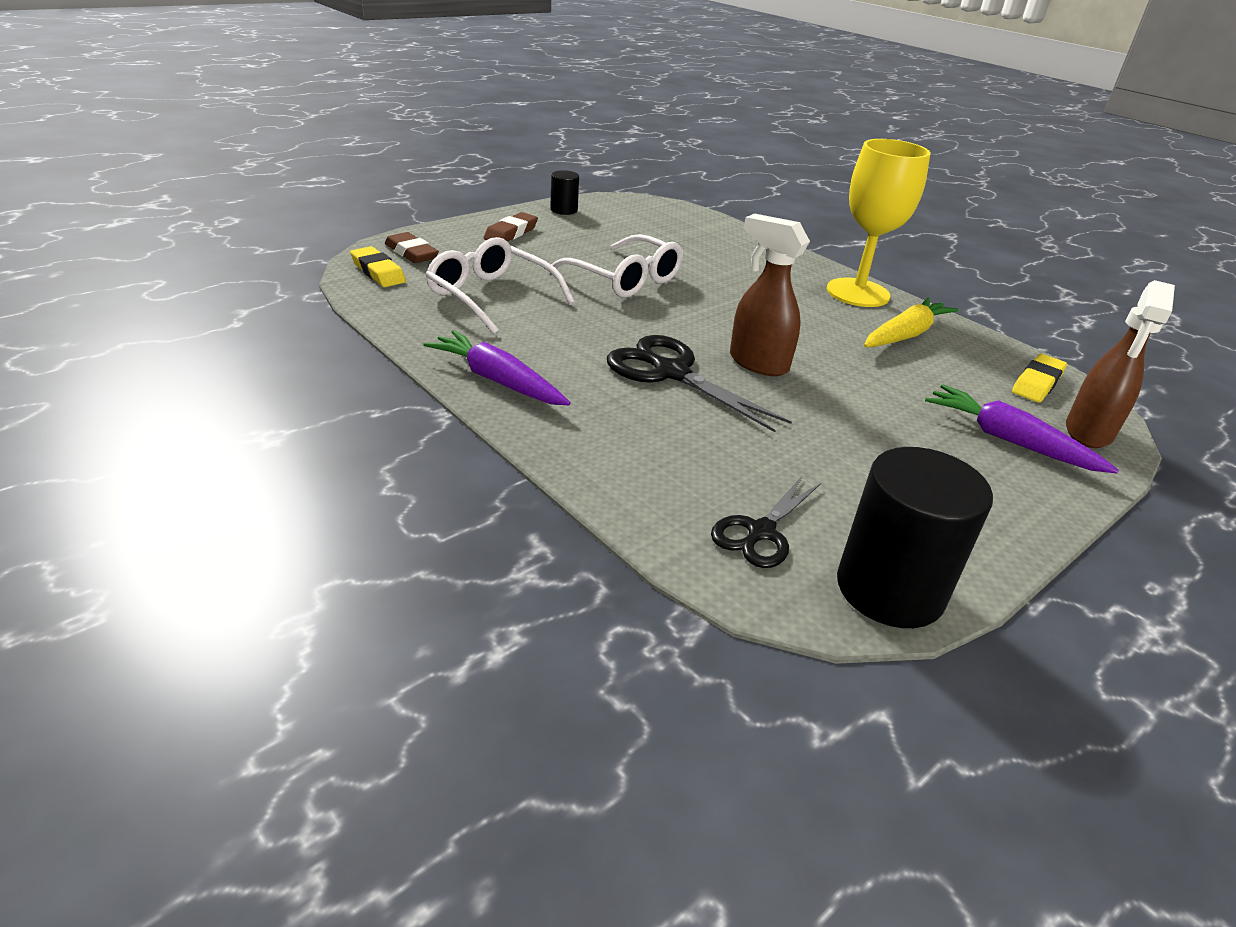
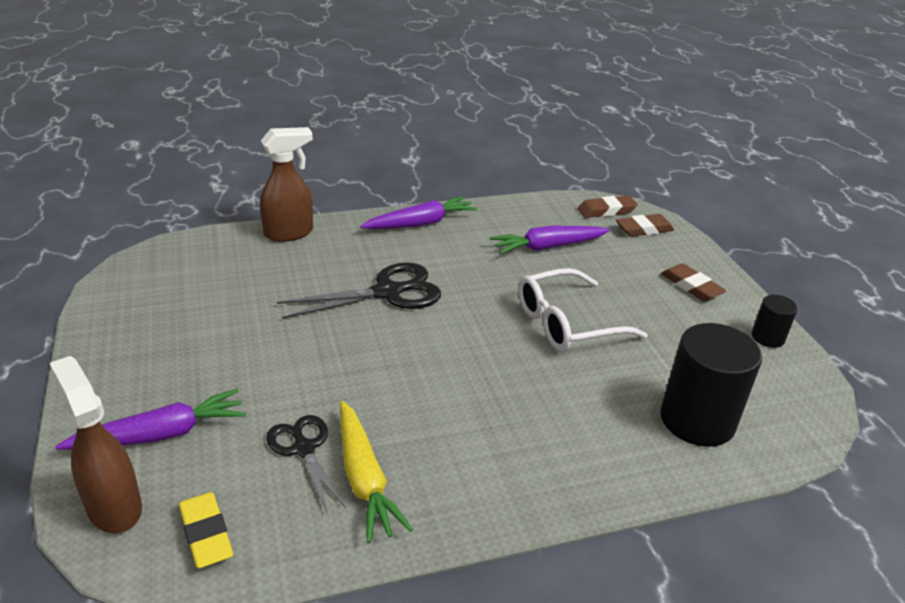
camera: 115 degrees right, 0 degrees up
yellow eraser [350,246,406,287] -> brown eraser [578,196,638,218]
white glasses [425,237,575,335] -> purple carrot [490,226,610,255]
black scissors [711,476,821,568] -> black scissors moved to [266,415,346,514]
brown spray bottle [730,213,810,376] -> brown spray bottle moved to [260,127,313,242]
yellow goblet [826,139,931,307] -> none
black cylinder [837,447,993,628] -> black cylinder moved to [660,323,762,447]

